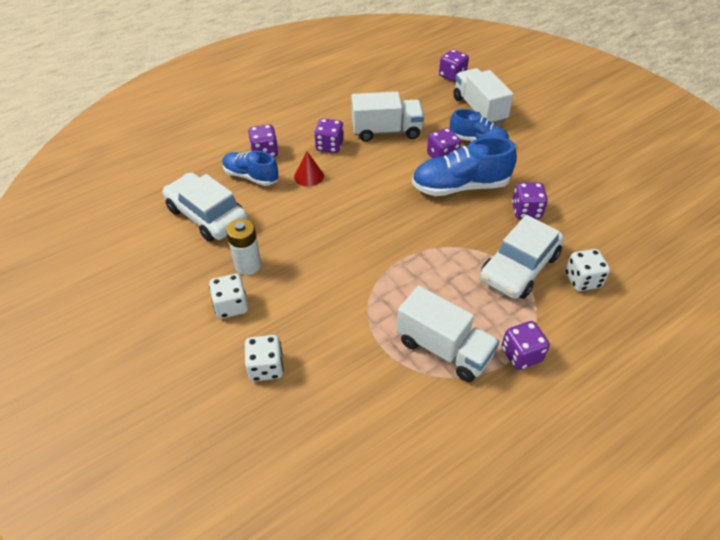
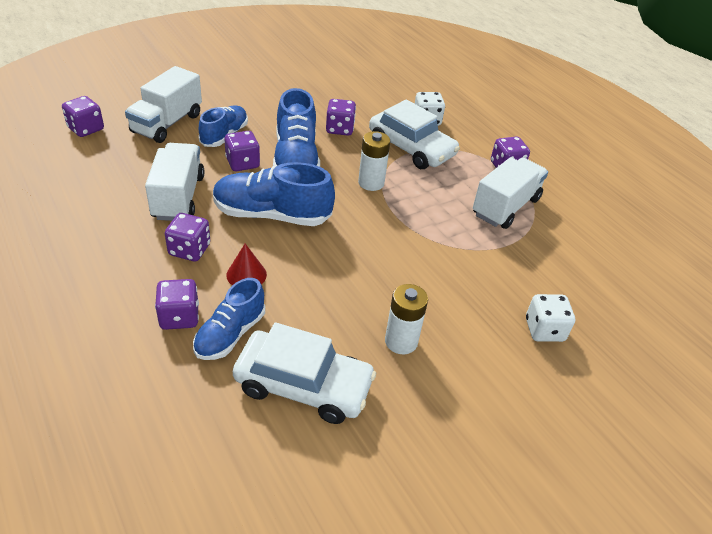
camera: 90 degrees left, 5 degrees down
white car [163,172,248,242] -> white car turned 120 degrees counterclockwise [233,322,376,424]
white dice [209,274,248,319] -> none
white truck [453,68,514,125] -> white truck turned 45 degrees counterclockwise [125,66,202,143]
none -> blue shoe [213,162,335,226]
none -> white battery [358,131,390,191]

